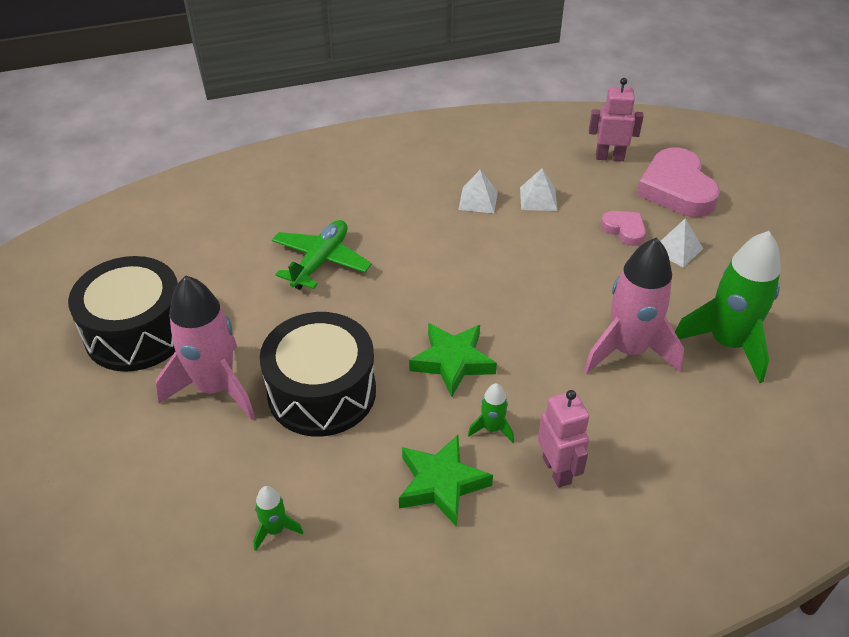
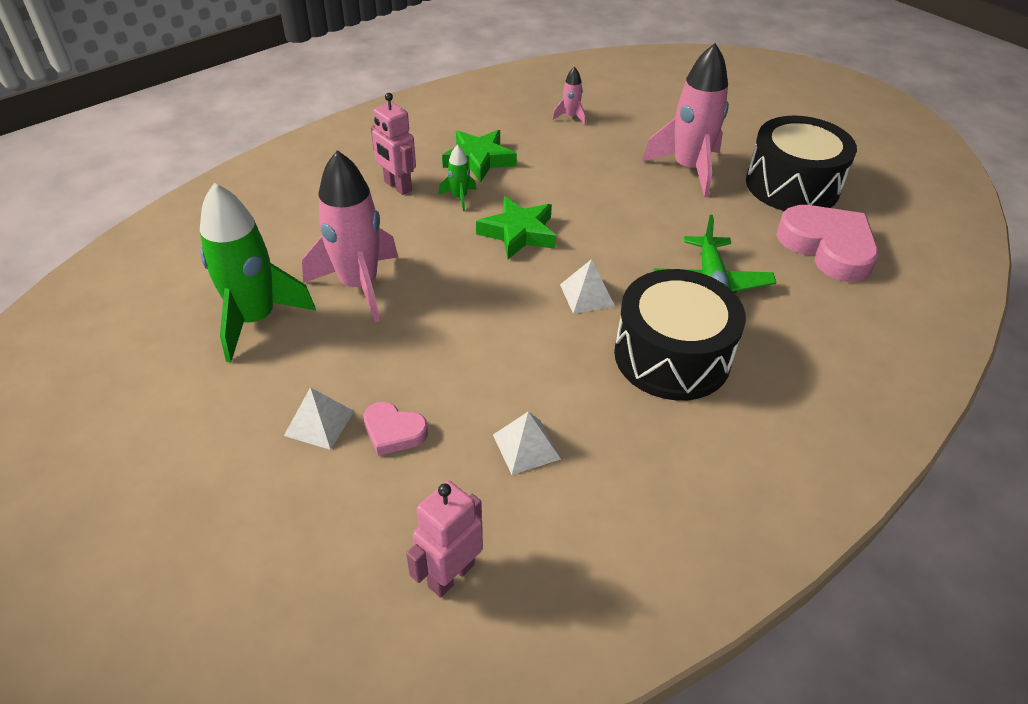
camera: 155 degrees right, 0 degrees up
green rocket [254,486,303,551] -> pink rocket [552,67,586,125]
black drum [260,312,376,436] -> black drum moved to [614,269,746,400]
white pyramid [458,170,498,213] -> white pyramid moved to [560,259,615,314]
pink robot [589,78,644,161] -> pink robot turned 150 degrees clockwise [406,481,483,598]
pink heart [636,148,720,217] -> pink heart moved to [776,205,879,282]

